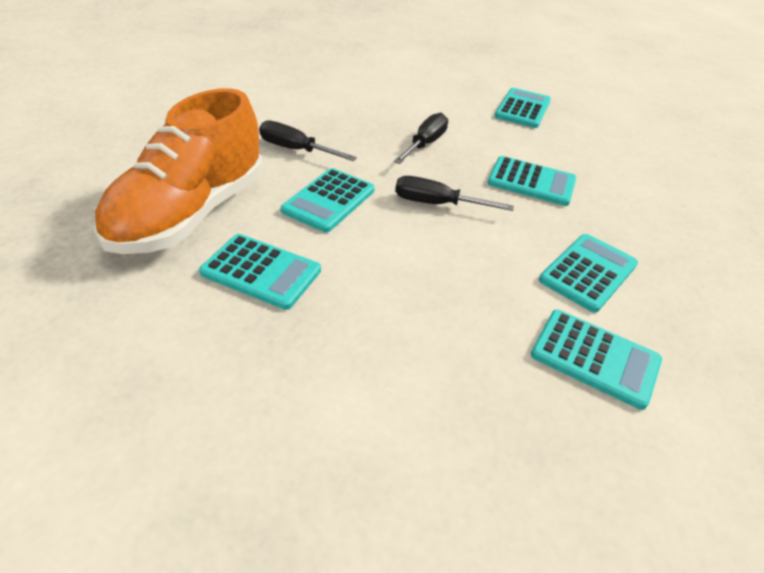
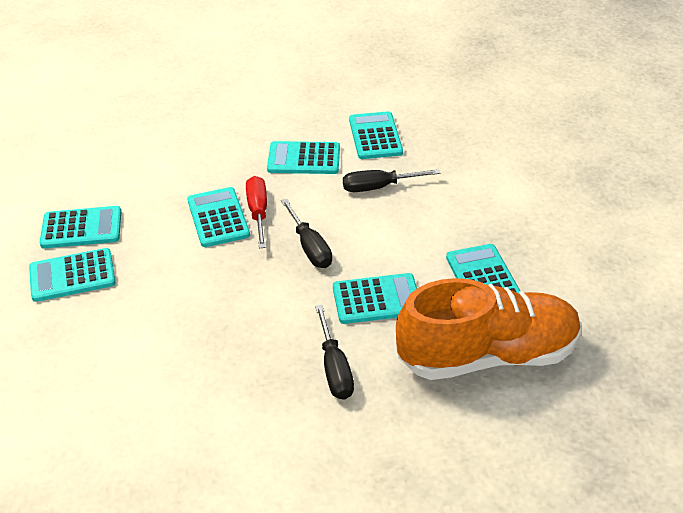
camera: 125 degrees left, 0 degrees up
black screwdriver [394,113,448,164] -> black screwdriver moved to [343,169,441,192]
none -> turquoise calculator [39,206,121,248]
none -> red screwdriver [246,176,267,248]

